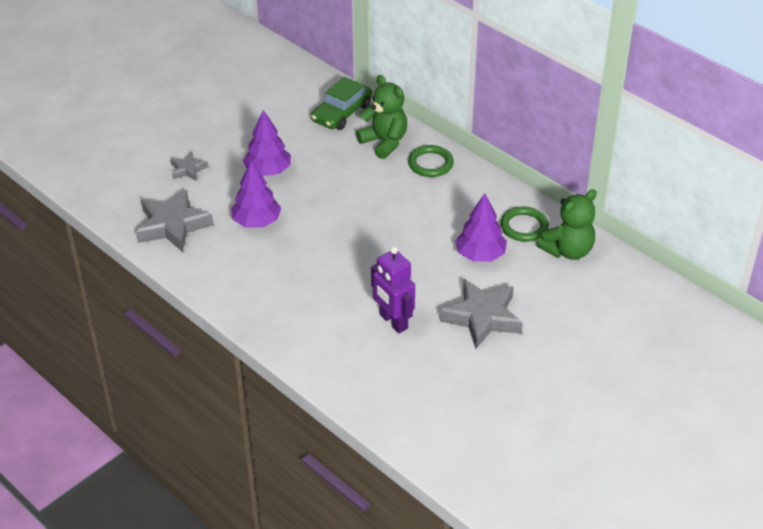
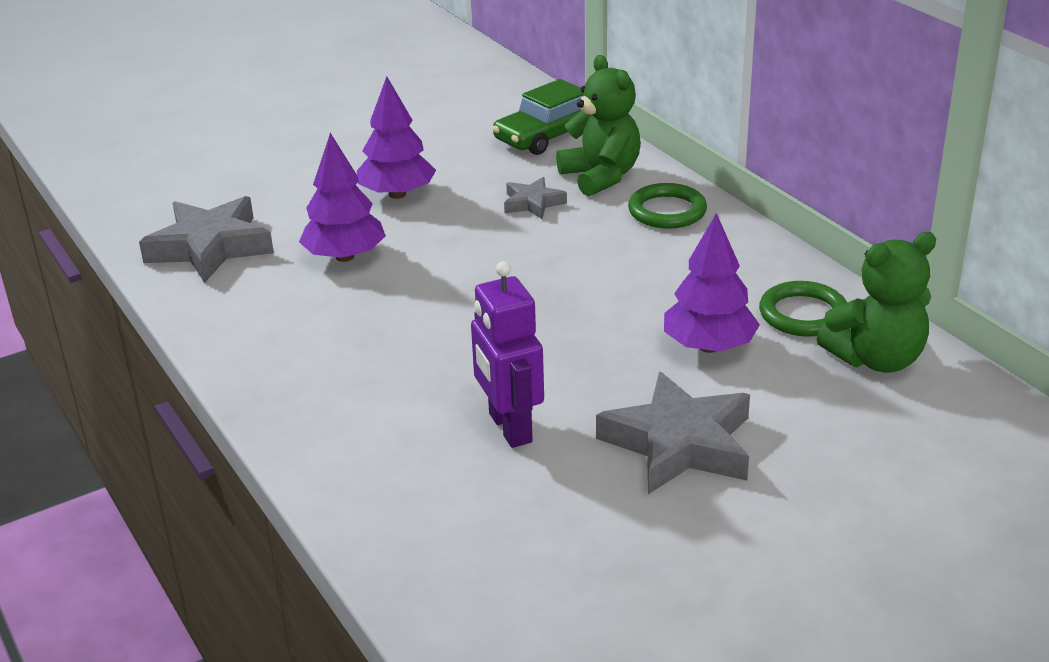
camera: 15 degrees right, 10 degrees down
grey star [170,151,208,181] -> grey star moved to [504,177,567,219]

